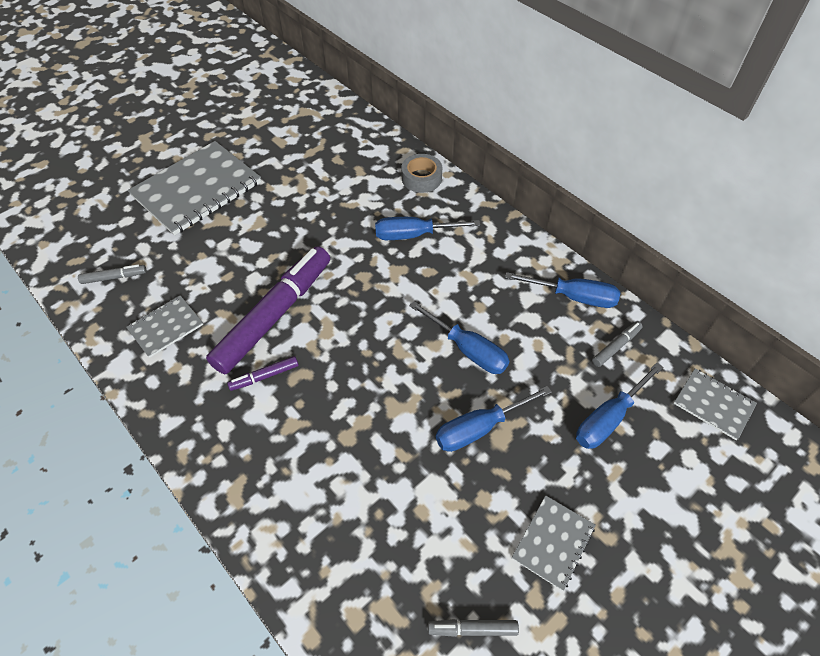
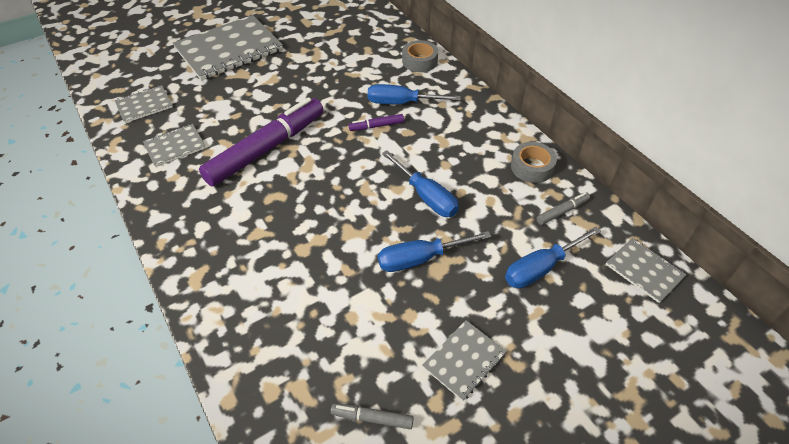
camera: 10 degrees right, 5 degrees down
grey marker [78,265,147,284] -> grey notebook [114,85,173,123]
purple marker [227,356,299,391] -> purple marker moved to [349,114,404,131]
blue screwdriver [505,272,620,308] -> grey tape [511,142,557,183]

